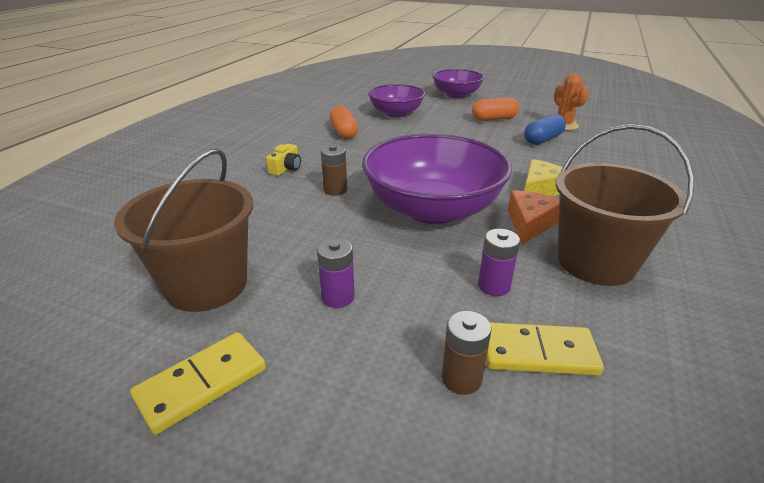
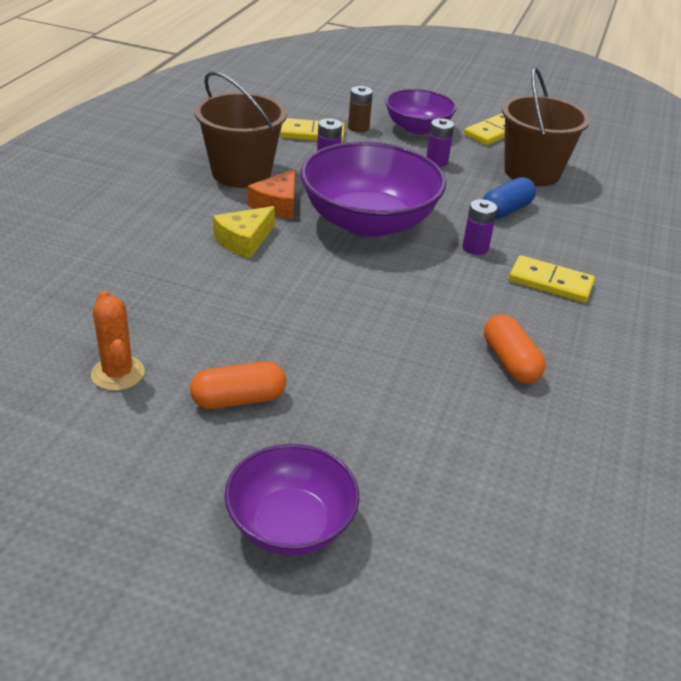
camera: 175 degrees right, 5 degrees up
yellow camera [266,144,301,176] -> yellow domino [509,255,595,303]
brown battery [321,145,347,196] -> purple battery [463,199,497,255]
purple bowl [368,84,425,117] -> purple bowl moved to [385,89,456,135]
blue capsule [524,114,566,145] -> blue capsule moved to [483,177,536,219]

